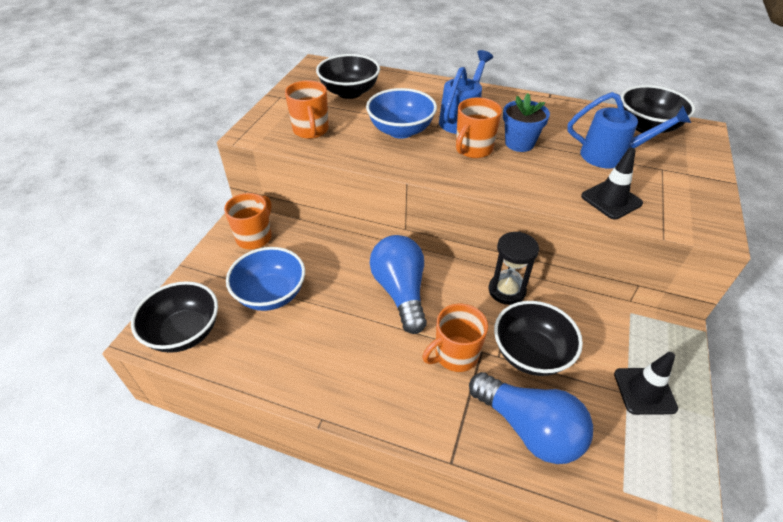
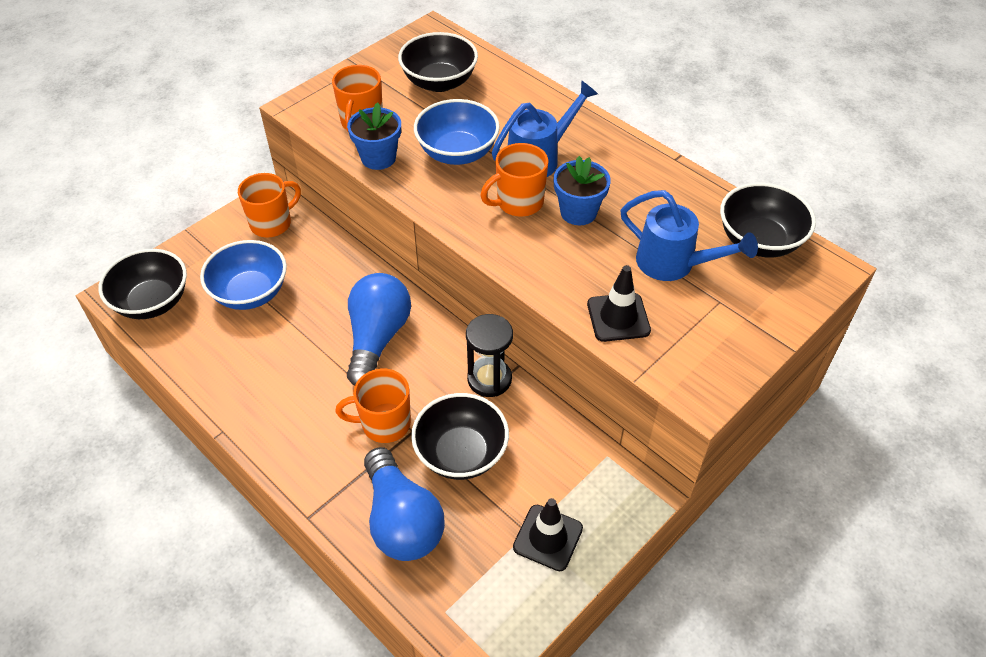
camera: 25 degrees right, 5 degrees up
none -> blue flower pot [347,102,401,170]

